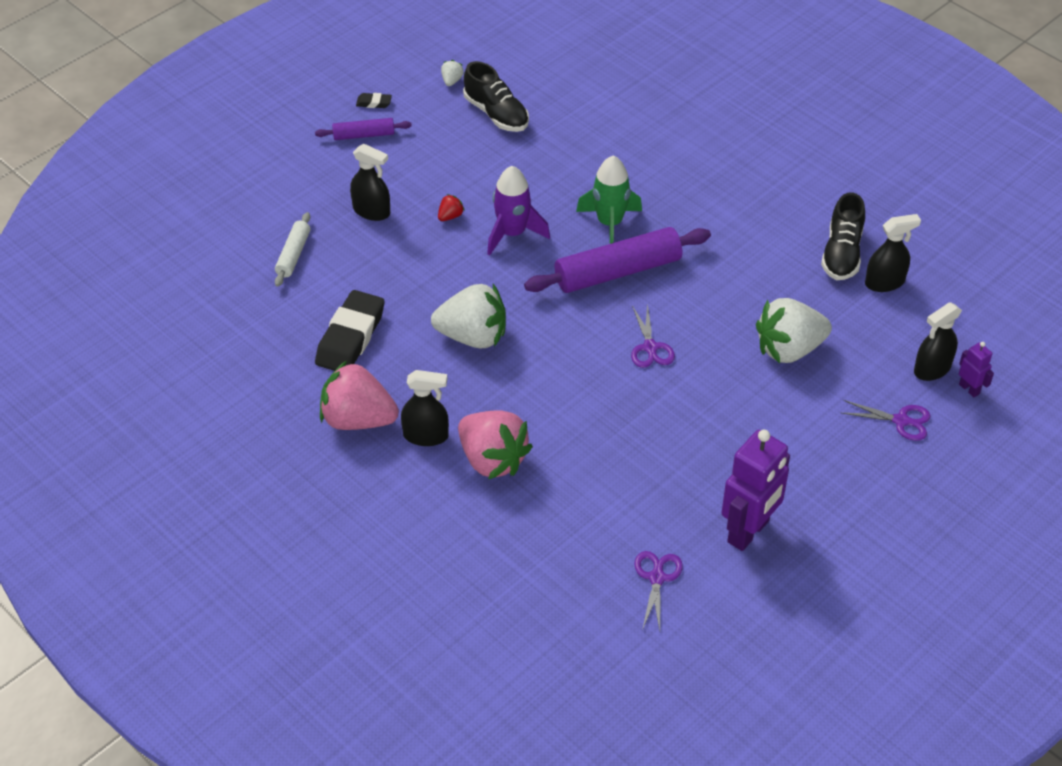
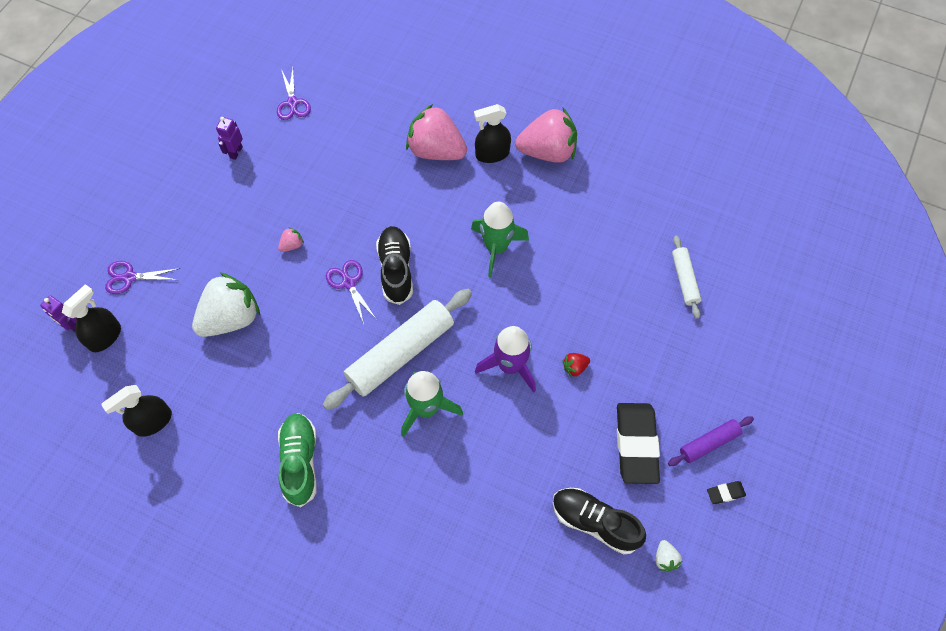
camera: 160 degrees right, 15 degrees up
black eraser [315,290,385,371] -> black eraser moved to [617,403,660,484]
black spray bottle [350,144,390,221] -> none
white strawberry [431,284,506,349] -> green rocket [471,202,529,277]
red strawberry [438,194,465,221] -> red strawberry turned 45 degrees clockwise [563,353,590,377]
purple rolling pin [524,227,711,293] -> white rolling pin [323,289,472,410]
purple robot [721,430,790,551] -> purple robot [216,117,243,160], size x0.47
black shoe [821,192,865,280] -> black shoe moved to [376,226,413,305]
none -> pink strawberry [278,227,304,252]
none -> green shoe [278,413,317,507]

